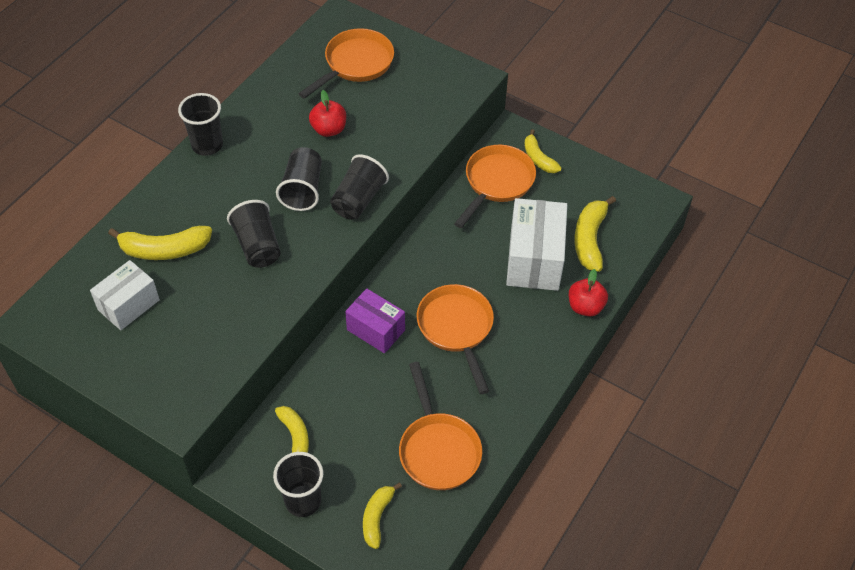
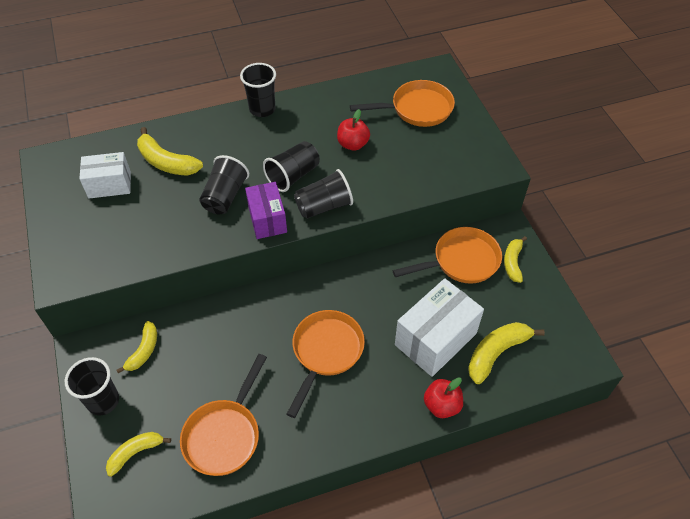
camera: 40 degrees right, 0 degrees up
purple box [345,288,405,353] -> purple box moved to [245,182,287,239]

